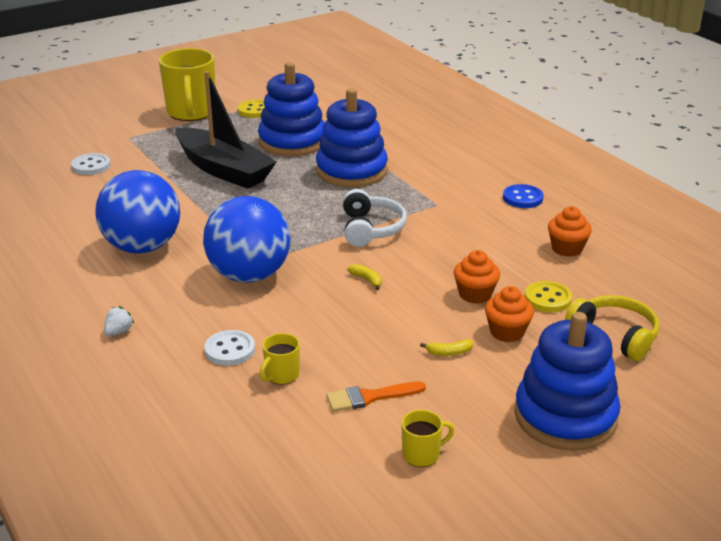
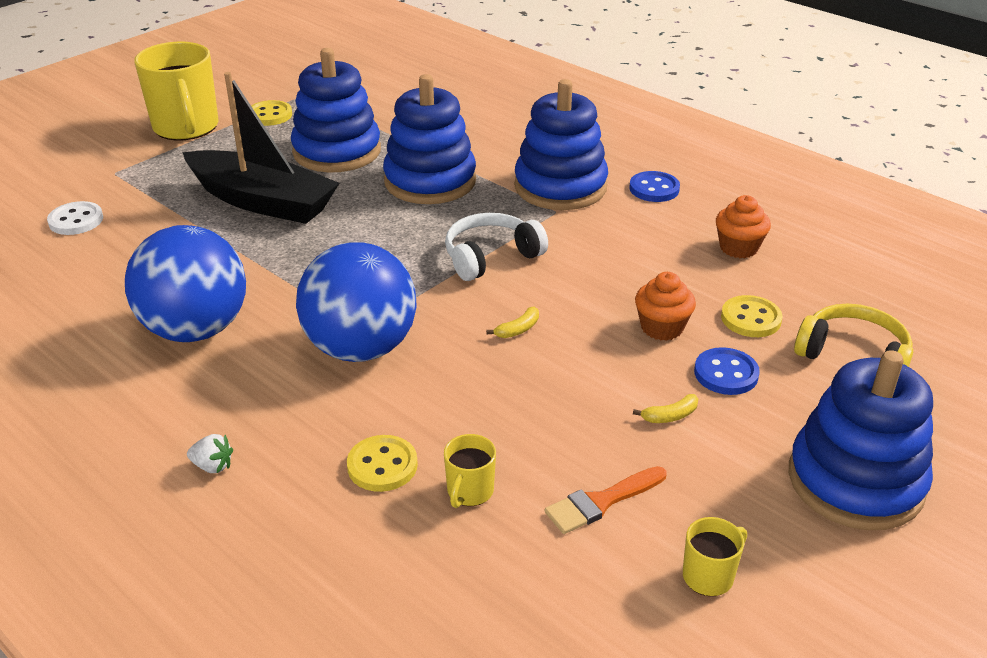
camera: 15 degrees left, 5 degrees up
white strawberry [104,306,134,336] -> white strawberry turned 90 degrees clockwise [187,434,233,473]
white button [204,330,255,366] -> yellow button [347,435,418,492]
white headphones [343,189,407,247] -> white headphones turned 105 degrees counterclockwise [445,213,548,281]
yellow banana [347,264,381,290] -> yellow banana turned 105 degrees clockwise [486,307,539,338]
orange cupcake [485,286,534,342] -> blue button [694,347,760,395]
none -> blue stacking toy [514,79,608,210]

